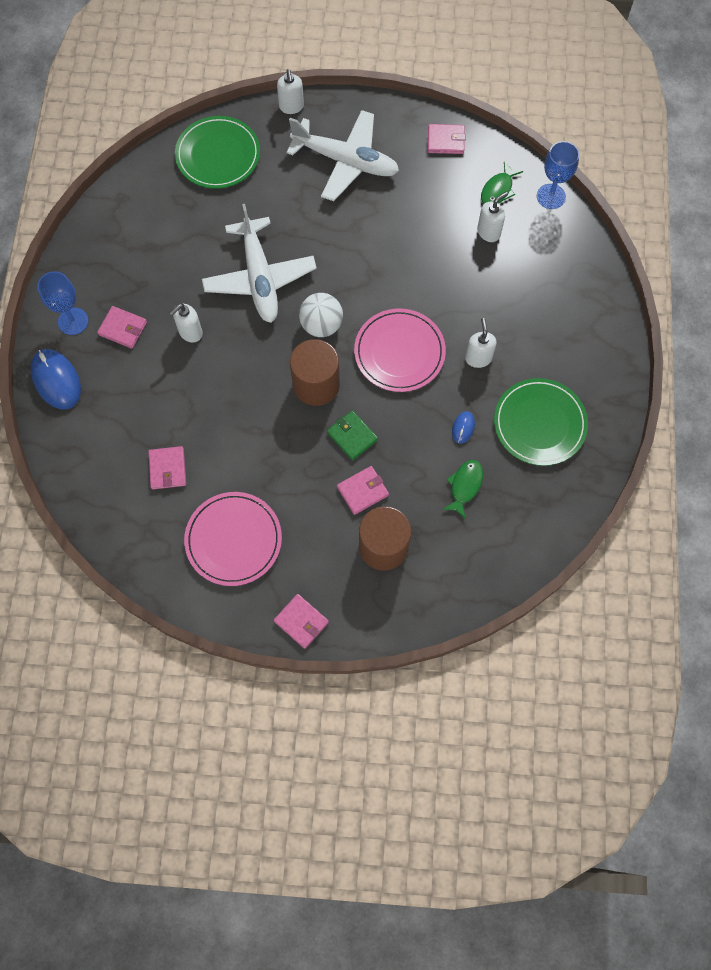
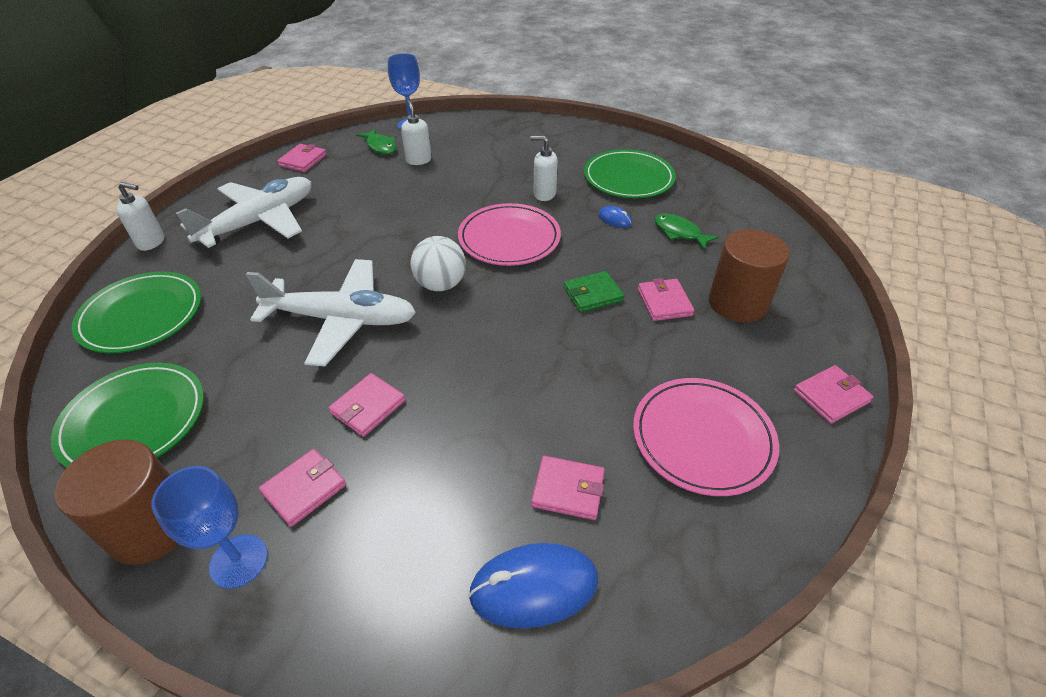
camera: 70 degrees left, 25 degrees down
blue mouse [31,349,81,410] -> blue mouse moved to [468,543,598,628]
white soap dispenser [169,304,203,343] -> pink wallet [328,373,405,437]
brown cylinder [290,339,340,406] -> brown cylinder moved to [55,440,179,565]
none -> green plate [51,363,204,468]

